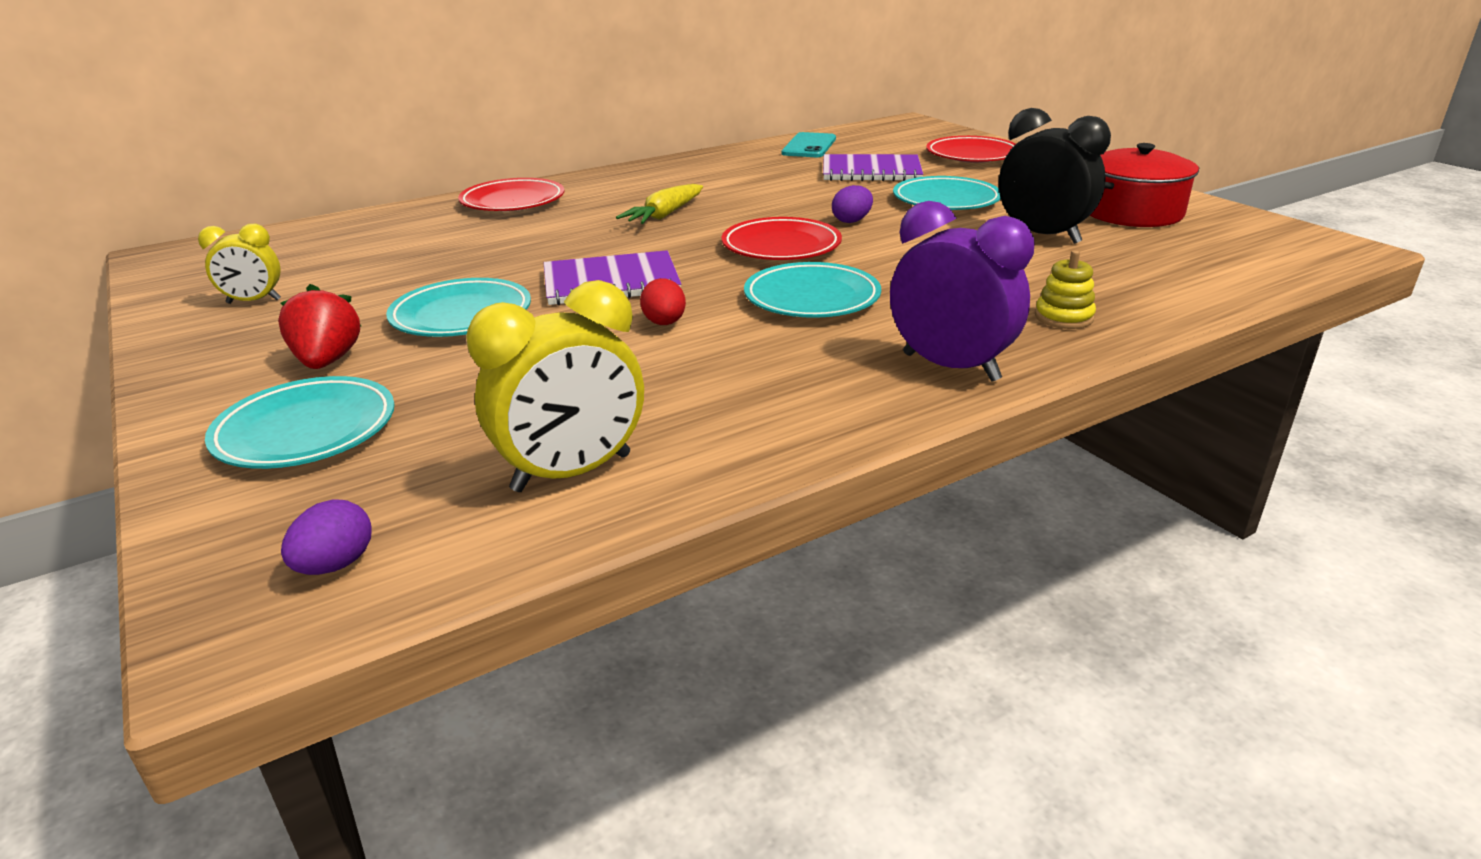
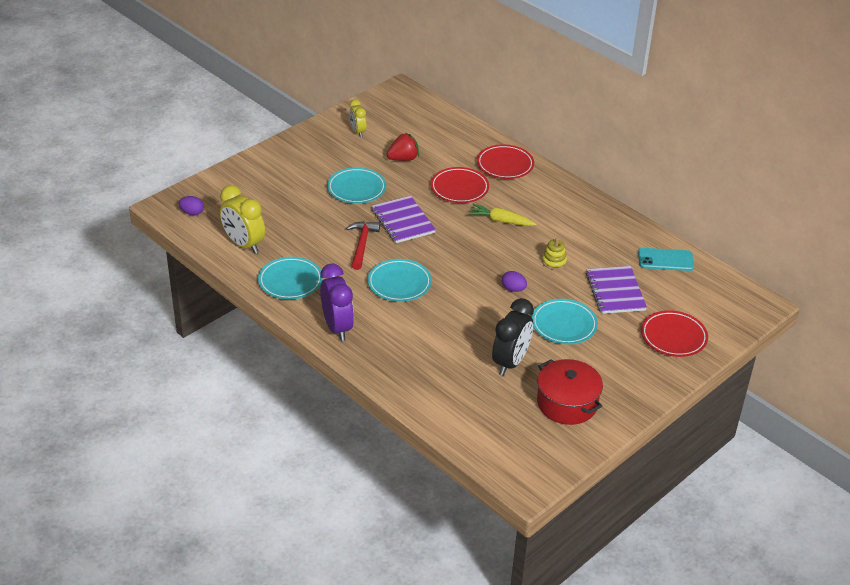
camera: 75 degrees right, 10 degrees up
turquoise plate [205,376,395,469] -> turquoise plate moved to [258,257,323,300]
red strawberry [278,284,361,369] -> red strawberry moved to [387,133,419,161]
red egg [640,278,686,325] -> red hammer [346,221,380,270]
red plate [722,217,842,260] -> red plate moved to [430,167,489,203]
purple clock [890,201,1034,382] -> purple clock turned 45 degrees counterclockwise [320,264,354,341]
yellow stacking toy [1035,250,1096,329] -> yellow stacking toy moved to [542,238,567,270]

